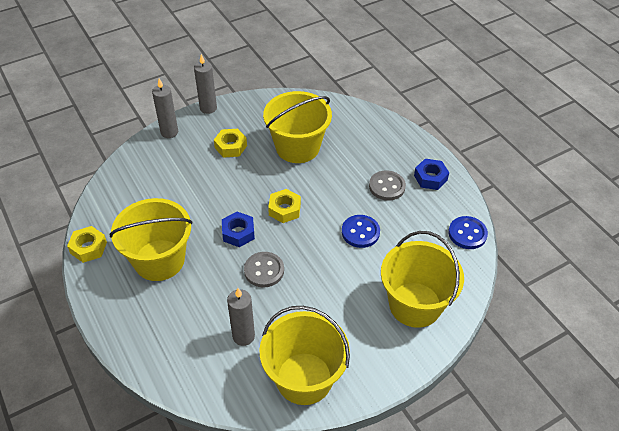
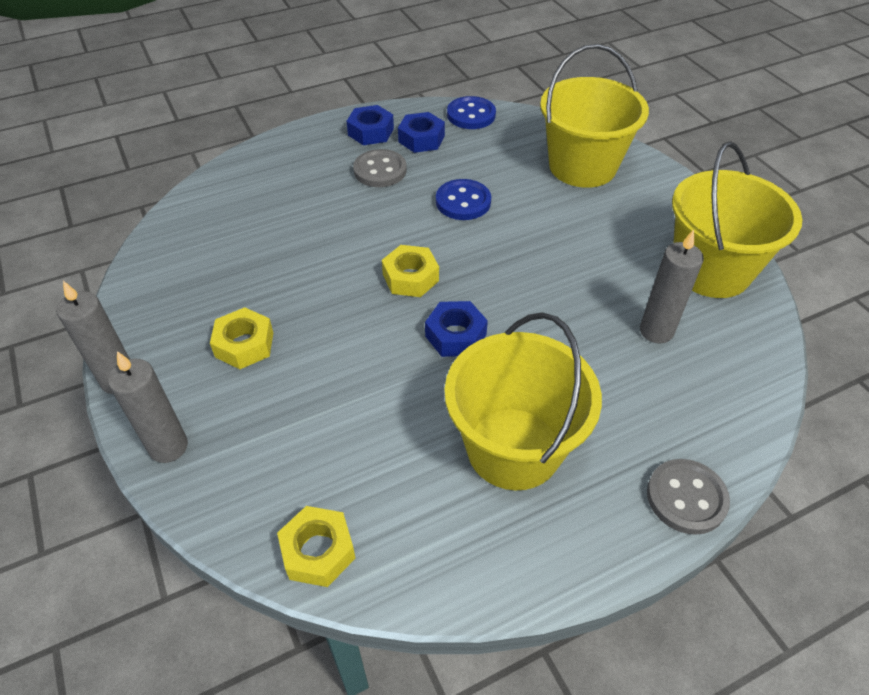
camera: 85 degrees left, 0 degrees up
yellow nut [67,226,107,263] -> yellow nut moved to [277,506,356,587]
grey button [244,252,284,288] -> grey button moved to [647,459,730,535]
yellow bucket [263,91,332,163] -> none
none -> blue nut [398,112,445,153]

